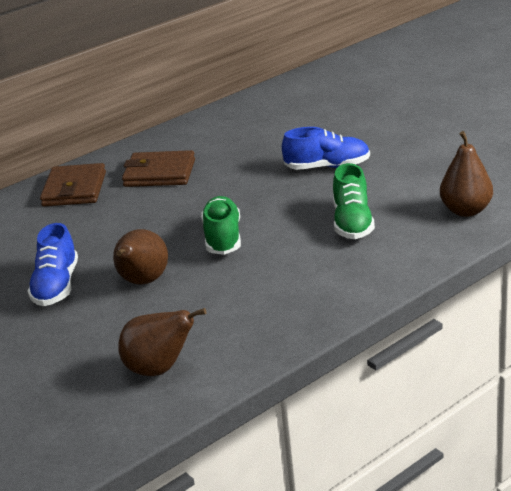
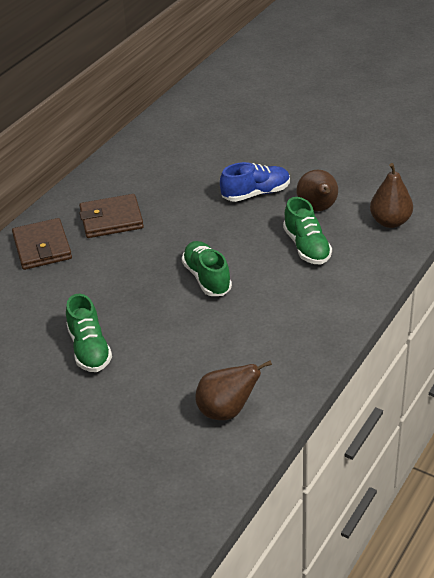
camera: 20 degrees left, 10 degrees up
blue shoe [27,223,78,306] -> green shoe [66,294,112,372]
brown pear [113,229,168,285] -> brown pear moved to [297,170,338,212]

